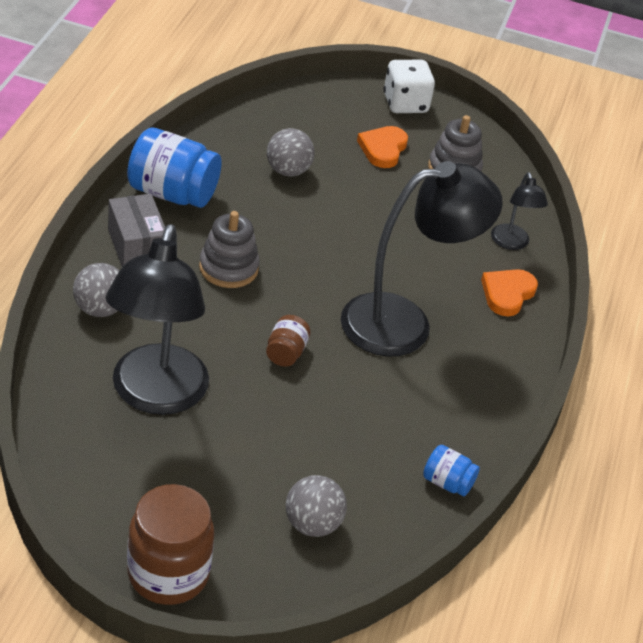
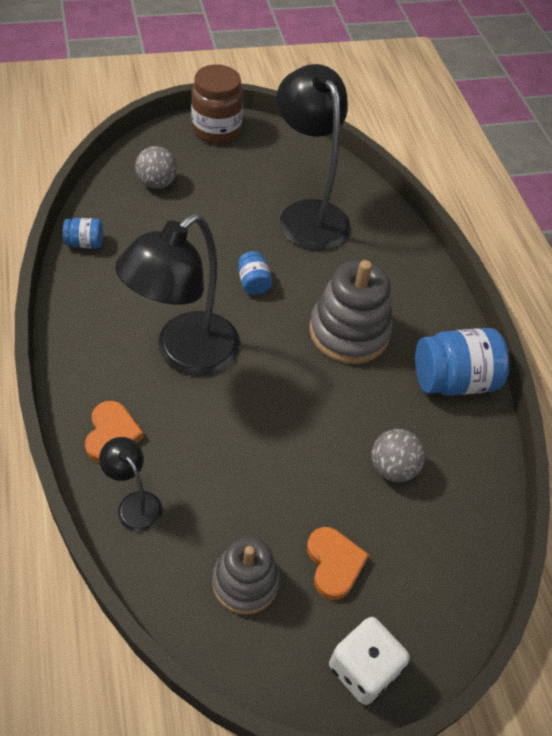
camera: 150 degrees right, 10 degrees up
grey ball [73,263,120,317] -> none
grey box [108,194,165,267] -> none
grey stacking toy [199,211,260,288] -> grey stacking toy [309,260,393,364], size x1.52
brown jar [266,315,311,367] -> blue jar [238,251,272,295]

